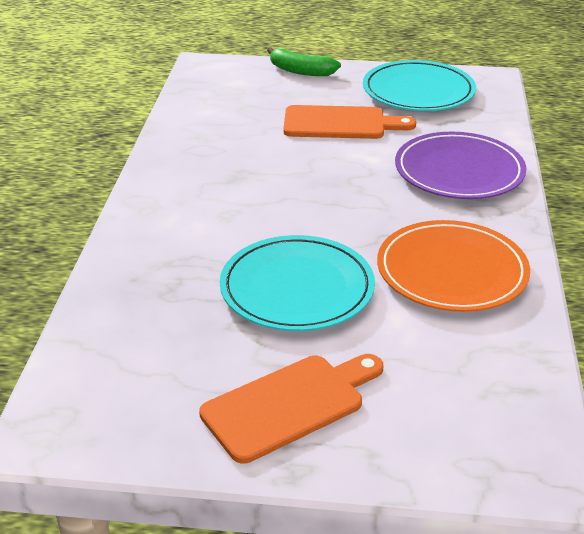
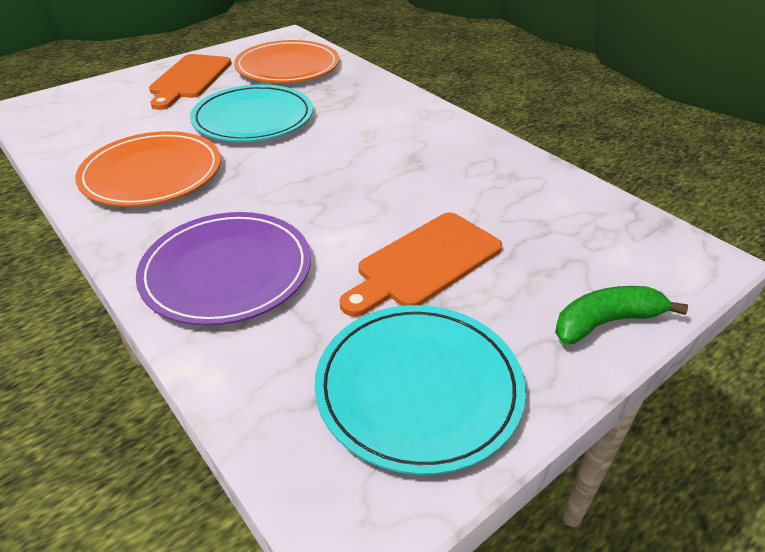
camera: 135 degrees right, 5 degrees up
none -> orange plate [234,40,339,83]

